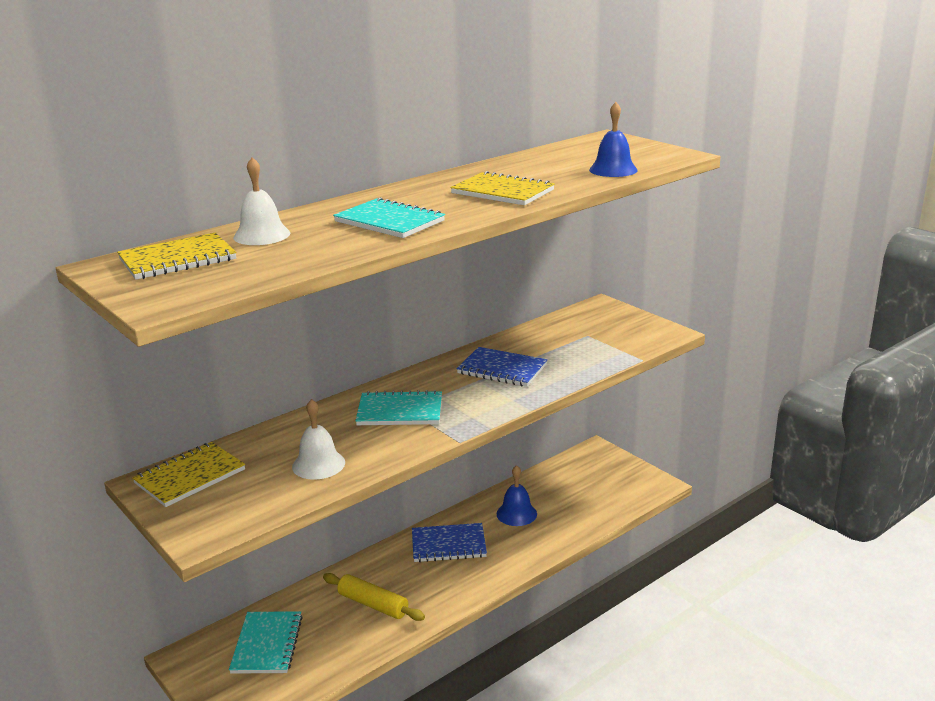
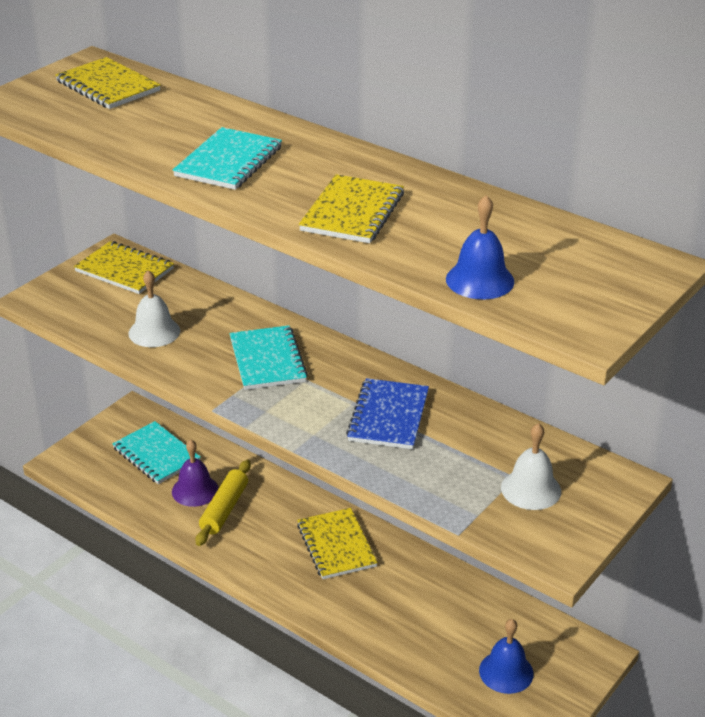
camera: 75 degrees right, 10 degrees up
turquoise notebook [229,611,303,674] -> turquoise notebook turned 60 degrees clockwise [112,421,201,484]
white bell [233,157,290,245] -> white bell moved to [501,423,561,510]
blue notebook [412,523,487,562] -> yellow notebook [297,508,378,579]
blue bell [497,465,537,526] -> blue bell moved to [479,619,534,694]
none -> purple bell [172,440,219,507]

